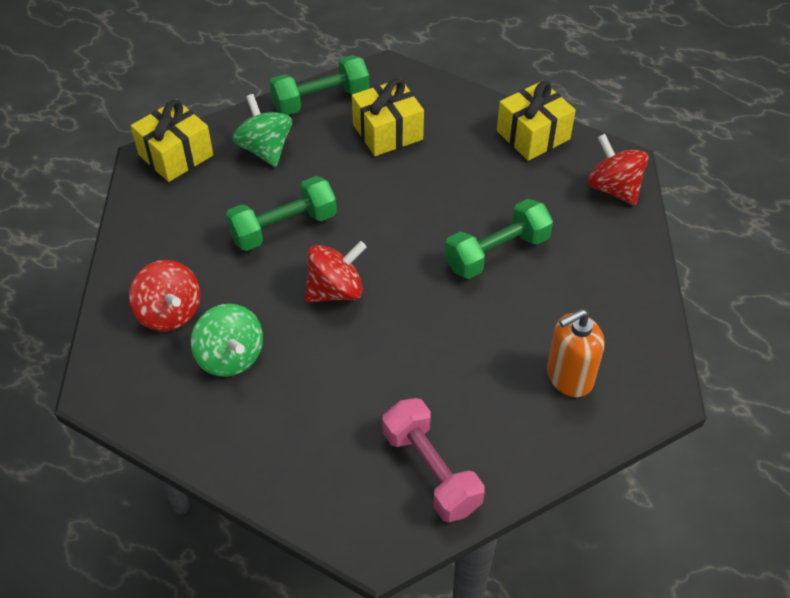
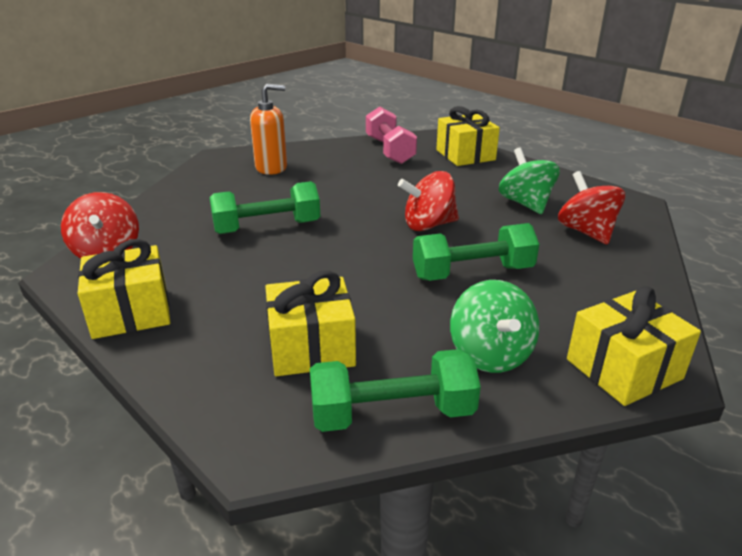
camera: 165 degrees left, 20 degrees down
none -> yellow gift [436,106,500,166]

